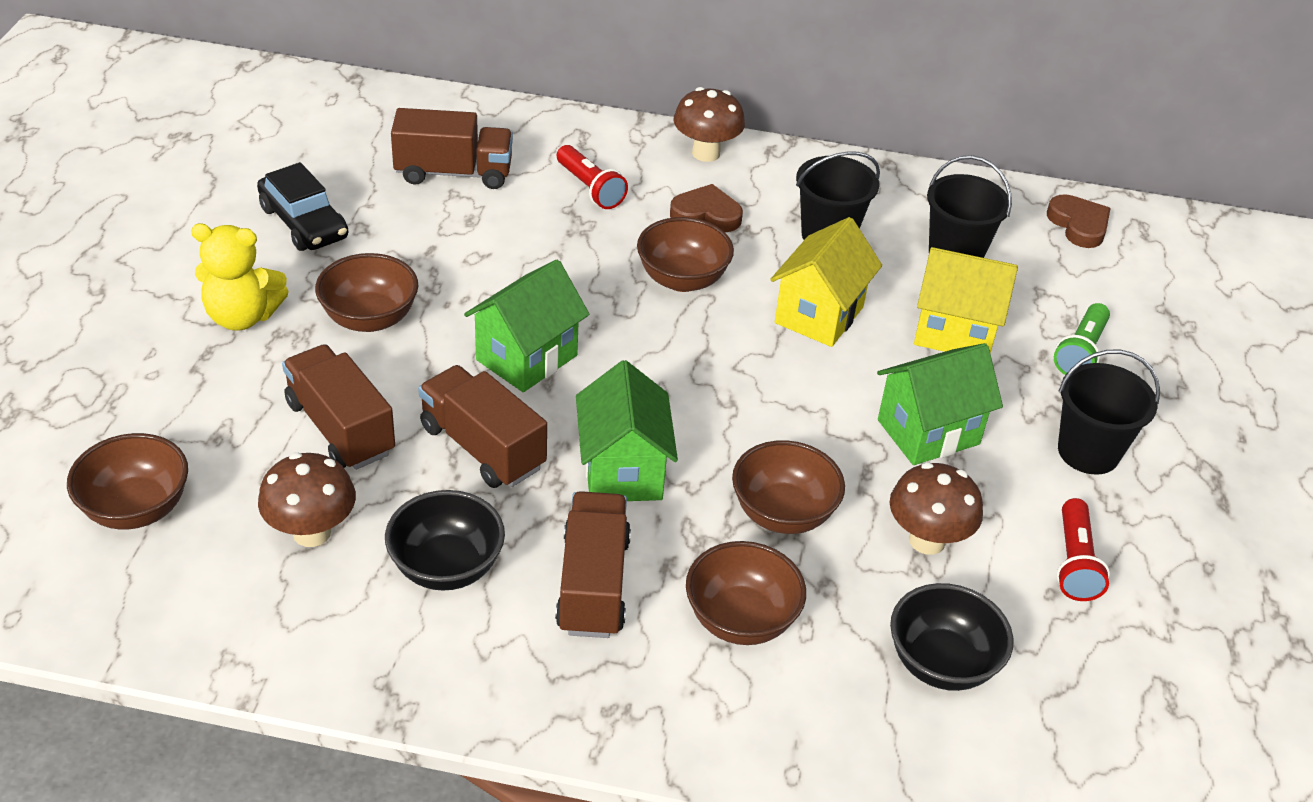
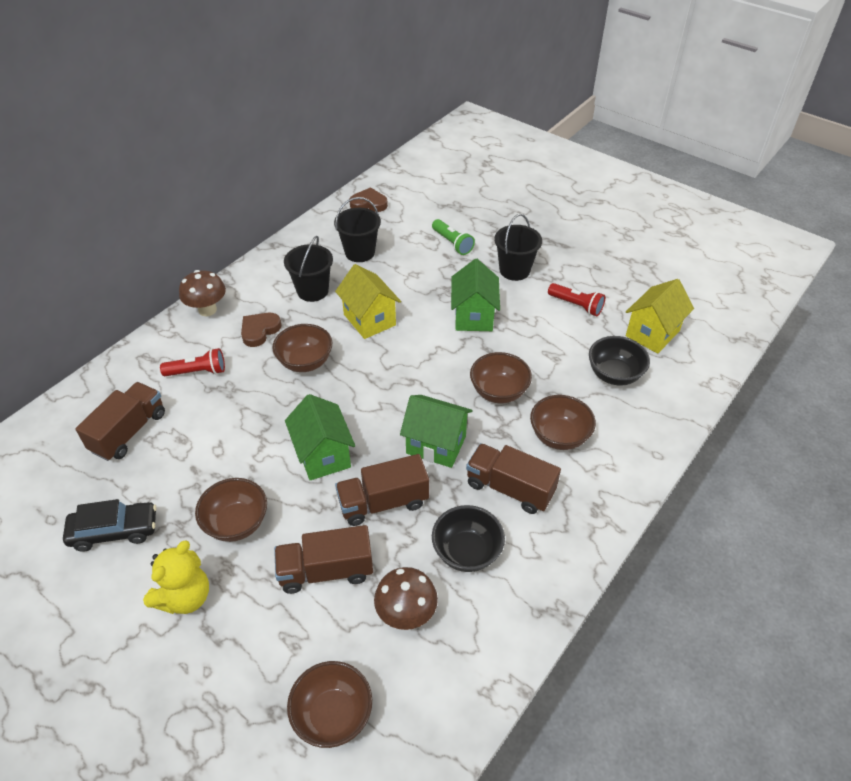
camera: 60 degrees left, 5 degrees up
brown mushroom [890,462,983,555] -> none
yellow house [914,247,1018,353] -> yellow house moved to [626,279,694,354]

